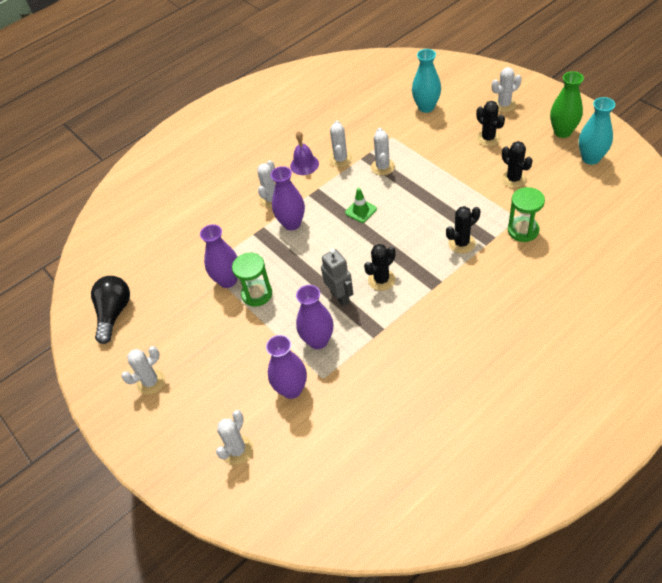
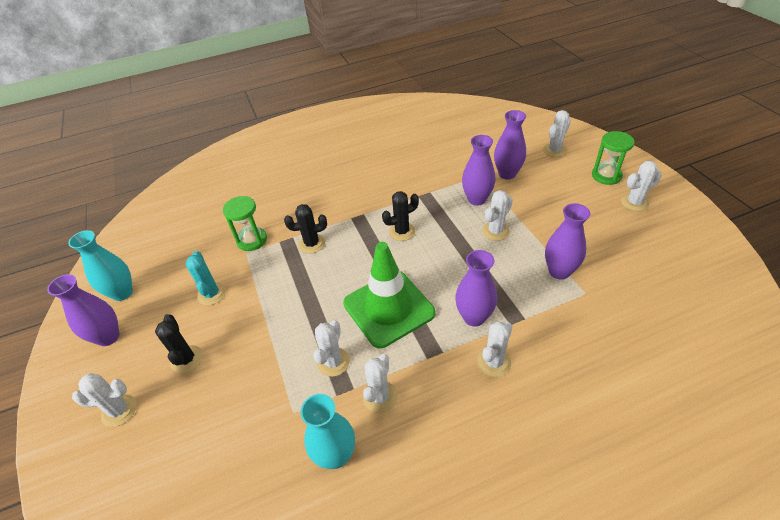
camera: 165 degrees left, 5 degrees down
black light bulb [91,276,130,344] -> none
green hourglass [232,253,272,307] -> green hourglass moved to [592,131,635,185]
purple bell [290,131,319,175] -> none
grey robot [321,248,353,306] -> none
green traffic cone [345,188,377,223] -> green traffic cone [343,242,435,348], size x2.42
turquoise vase [412,49,441,113] -> turquoise vase moved to [300,394,355,469]
black cactus [501,141,533,188] -> turquoise cactus [185,251,226,306]
green vase [550,71,584,138] -> purple vase [47,274,119,346]
none -> white cactus [482,190,513,241]

